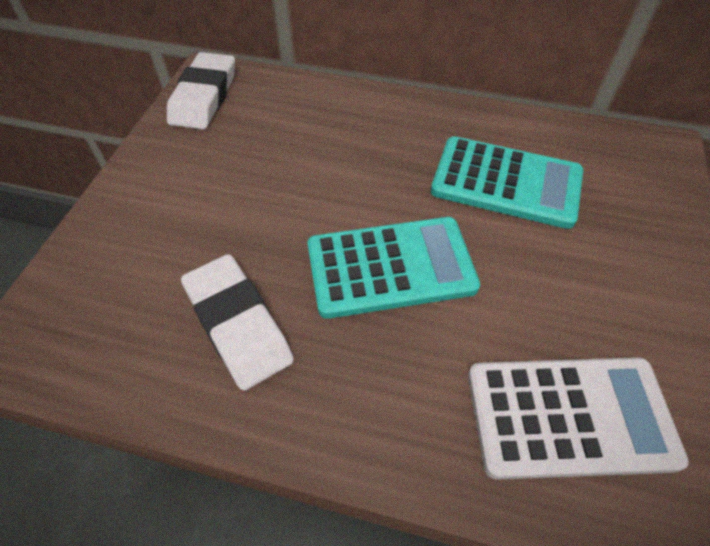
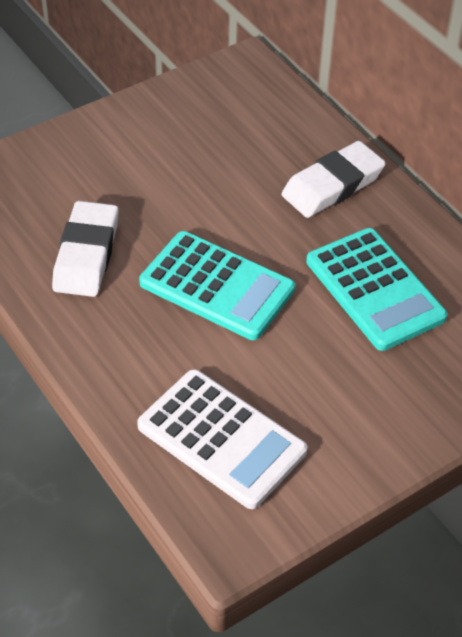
camera: 40 degrees right, 5 degrees down
white eraser [167,52,235,129] -> white eraser moved to [282,141,386,218]

